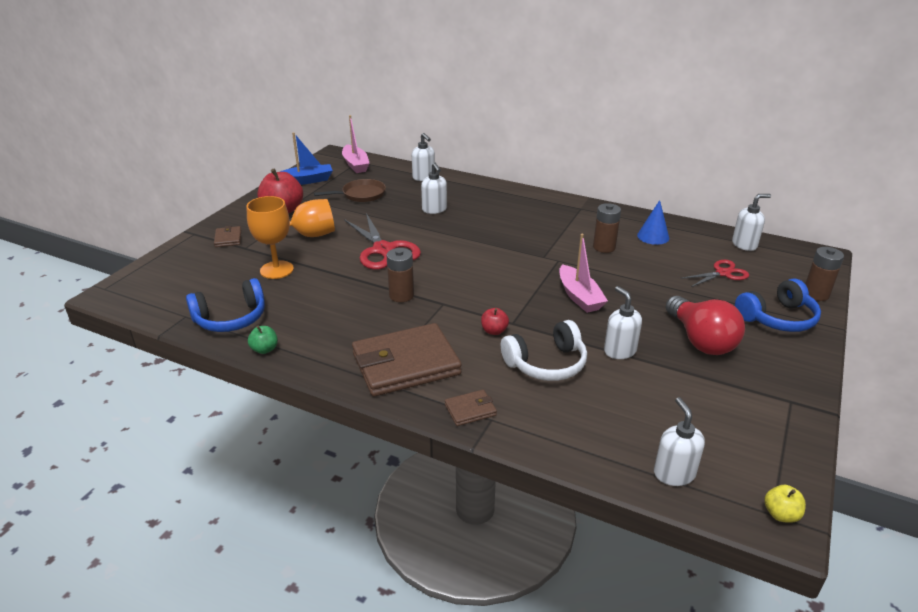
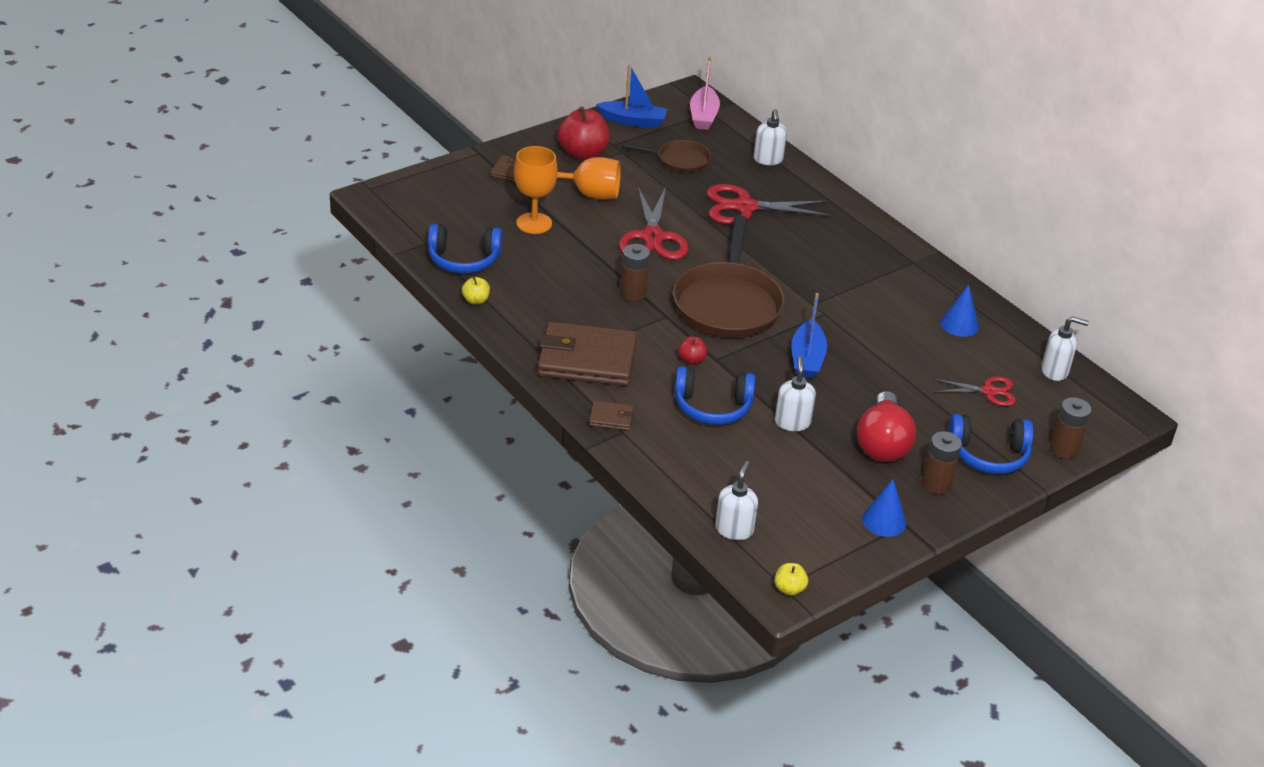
camera: 25 degrees right, 5 degrees up
green apple [248,326,278,354] -> yellow apple [462,276,490,304]
white soap dispenser [421,162,447,214] -> red scissors [707,184,831,224]
white headphones [501,320,587,381] -> blue headphones [674,366,756,425]
pink boat [559,234,608,313] -> blue boat [791,293,827,379]
brown battery [593,203,621,253] -> brown battery moved to [922,431,962,494]
none -> brown pan [673,215,785,338]
none -> blue cone [862,479,906,537]

